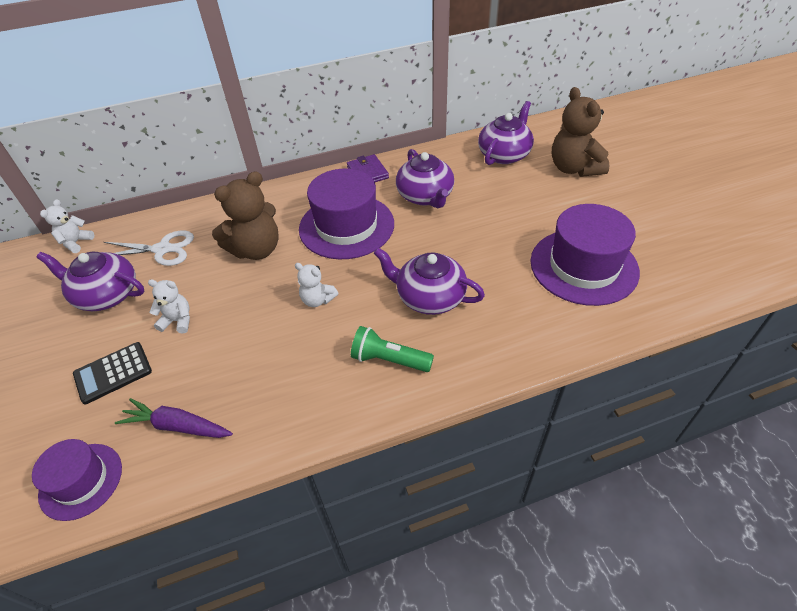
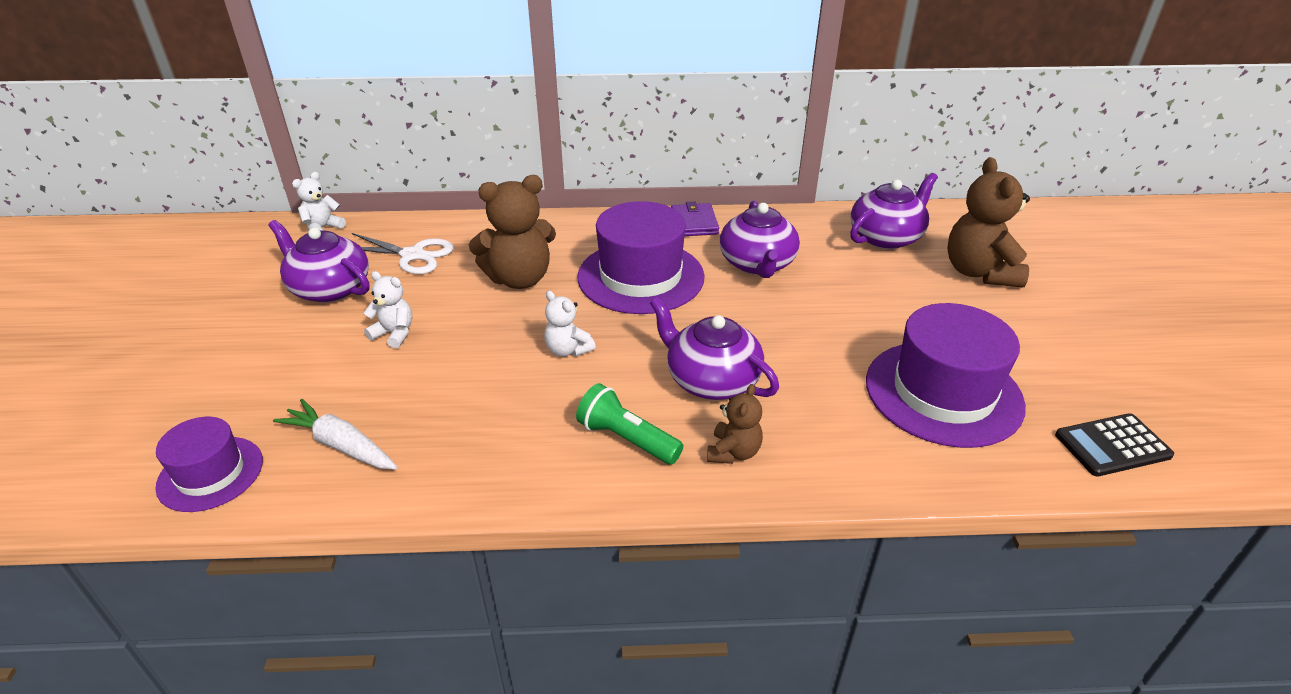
camera: 15 degrees right, 10 degrees down
black calculator [73,342,152,404] -> black calculator moved to [1055,413,1174,477]
purple carrot [115,398,233,438] -> white carrot [273,399,398,469]
none -> brown teddy bear [707,384,763,464]

